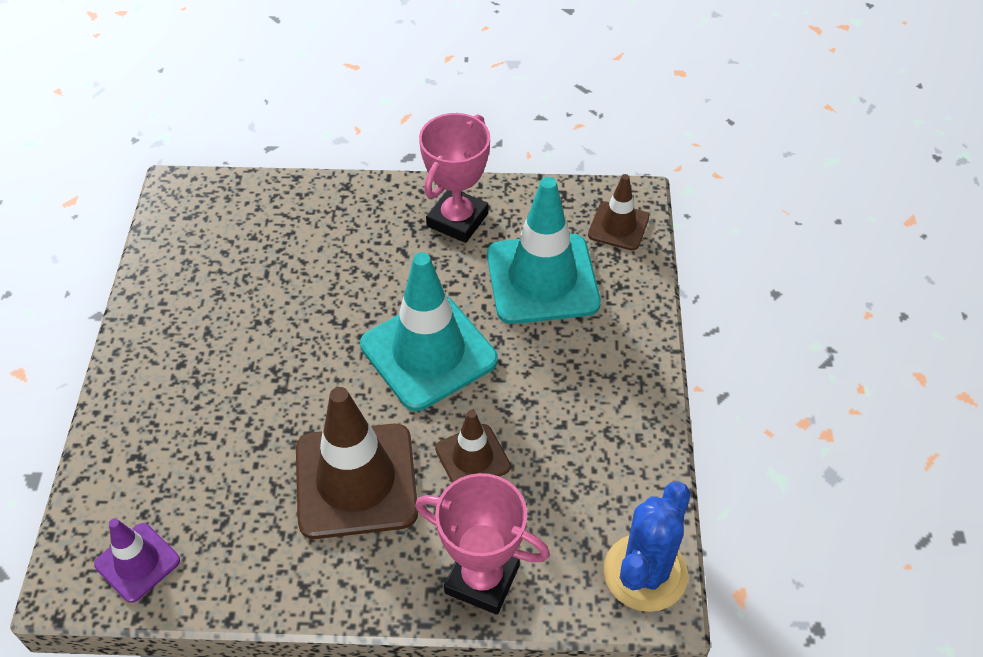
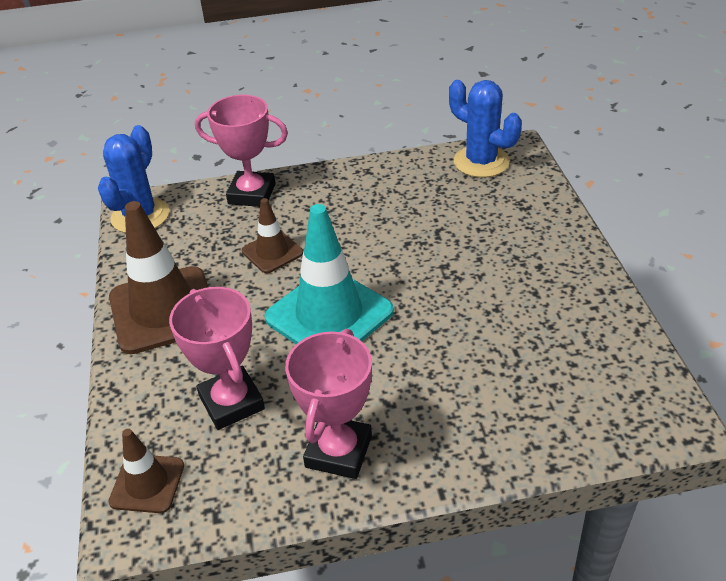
camera: 170 degrees right, 10 degrees down
purple traffic cone [94,519,180,603] -> blue cactus [449,80,522,178]
brown traffic cone [296,387,418,539] -> brown traffic cone moved to [109,201,208,354]
turquoise traffic cone [487,177,601,324] -> pink trophy [169,287,265,430]

